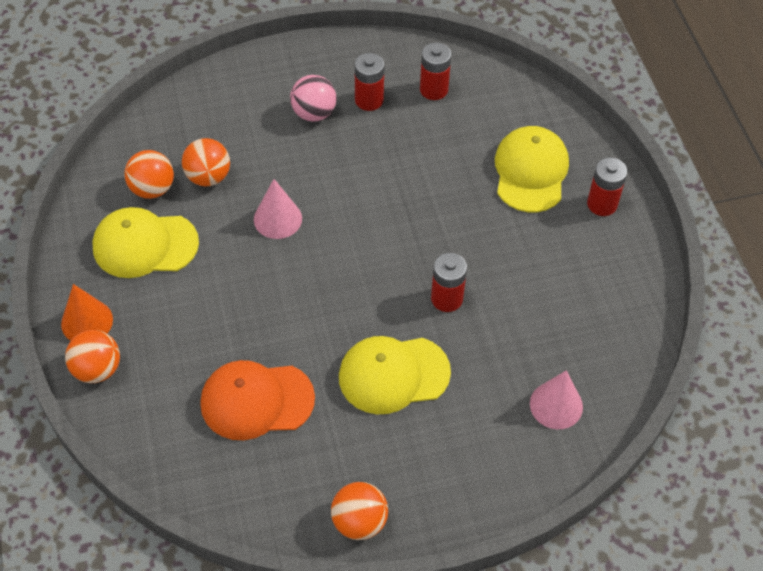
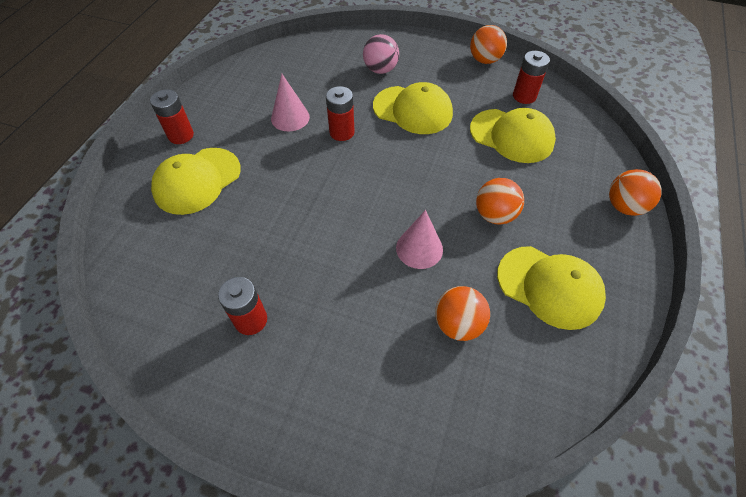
camera: 145 degrees left, 0 degrees up
orange cone [61,284,113,341] -> none
orange ball [124,150,174,199] -> orange ball moved to [476,178,524,225]
orange cap [200,360,315,440] -> yellow cap [470,108,556,163]
pink ball [290,75,336,122] -> pink ball moved to [363,34,399,74]
red battery [420,42,451,100] -> red battery moved to [513,51,550,104]
pink cone [530,370,583,429] -> pink cone moved to [271,74,310,131]

